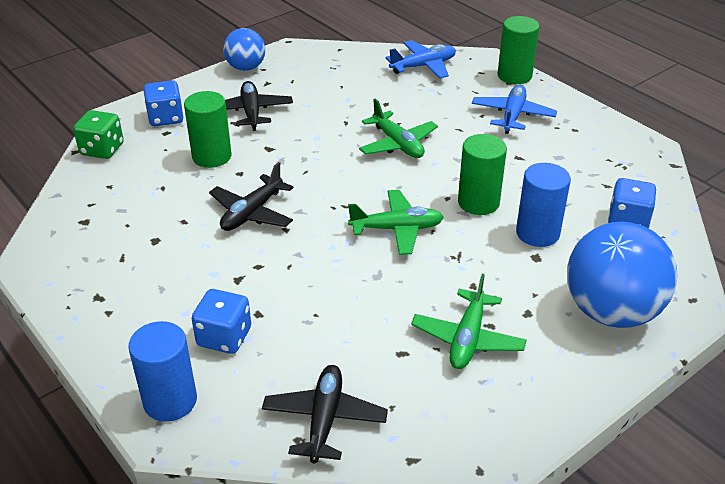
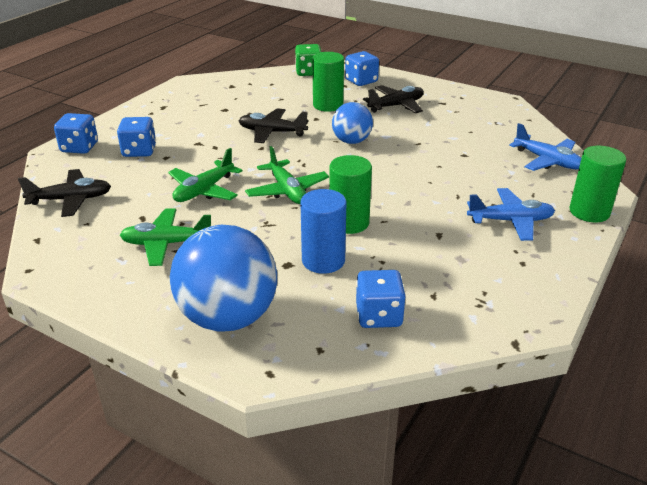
camera: 70 degrees right, 5 degrees down
blue cylinder [128,321,197,422] -> blue dice [54,113,98,154]
blue ball [223,28,265,71] -> blue ball moved to [332,102,373,144]
green plane [359,99,438,158] -> green plane moved to [168,148,242,202]

